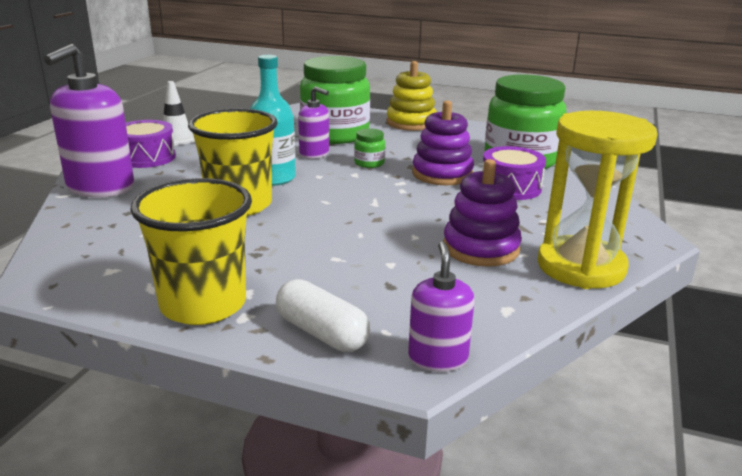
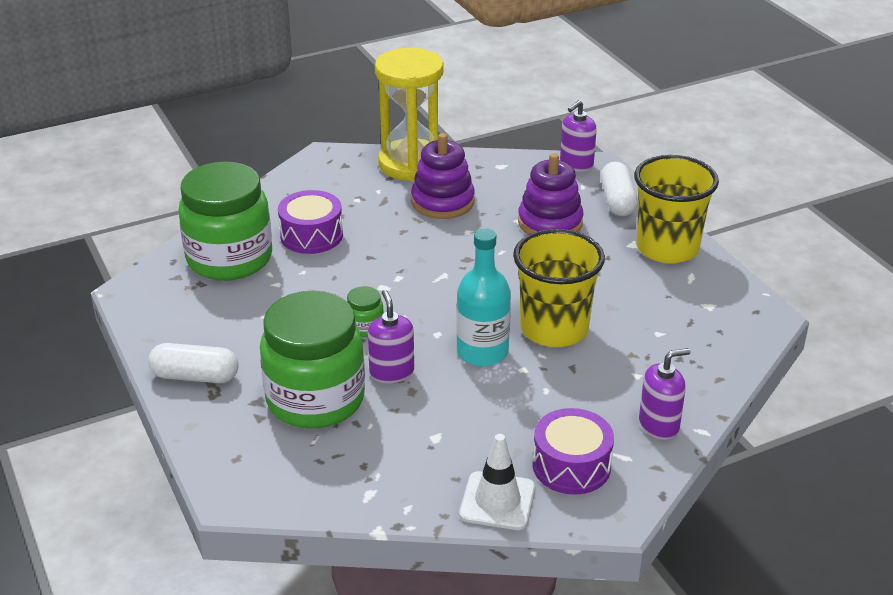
camera: 135 degrees left, 10 degrees up
purple soap dispenser [44,44,134,198] -> purple soap dispenser [639,348,691,440], size x0.55
yellow stacking toy [386,61,437,131] -> white capsule [148,343,239,383]
purple stacking toy [412,101,474,185] -> purple stacking toy moved to [518,153,584,235]

